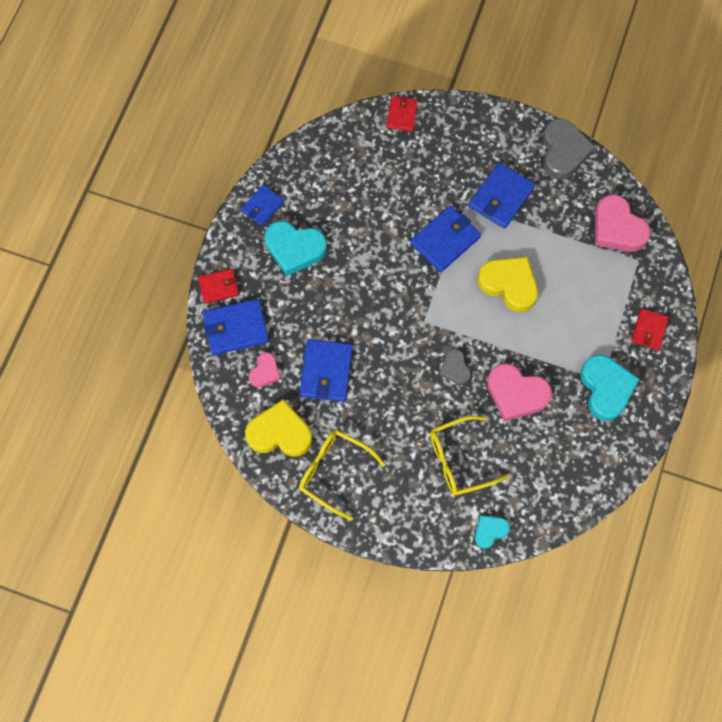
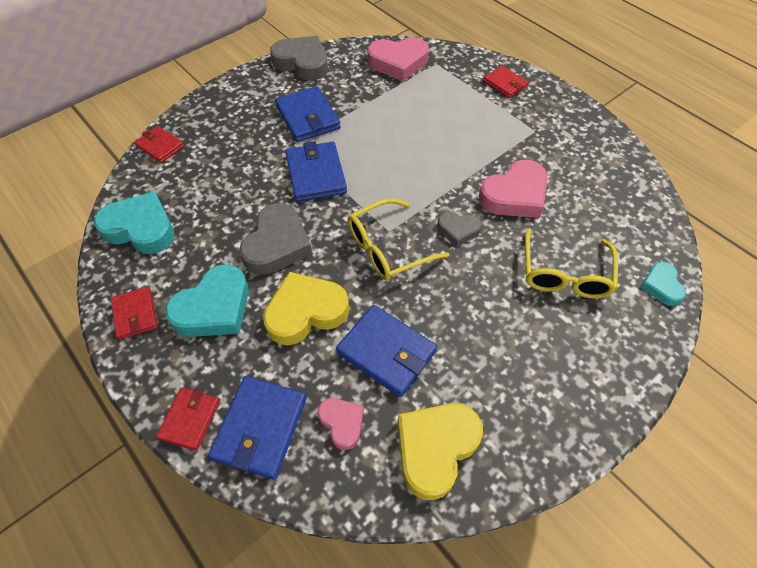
camera: 60 degrees left, 15 degrees down
blue wallet [241,185,284,226] -> red wallet [111,287,158,340]
yellow glasses [299,430,385,521] -> yellow glasses moved to [348,198,449,281]
yellow heart [478,257,538,312] -> yellow heart moved to [263,272,349,346]
turquoise heart [580,355,639,421] -> turquoise heart moved to [94,191,174,254]
none -> grey heart [239,203,312,275]

